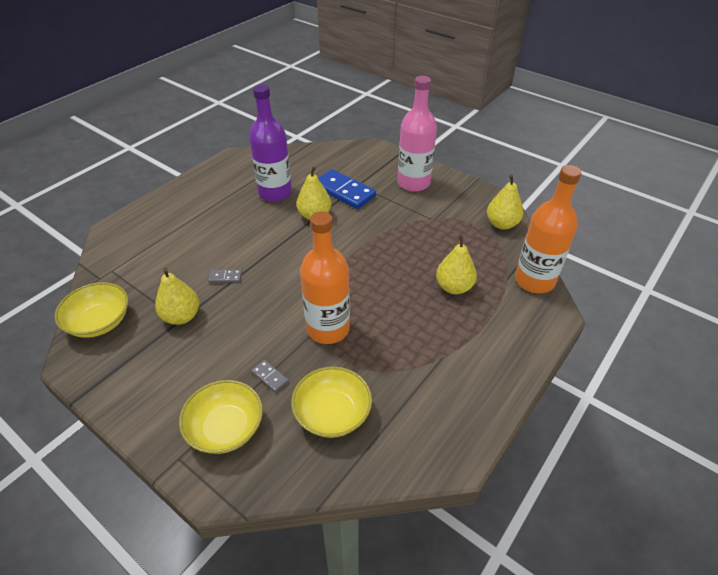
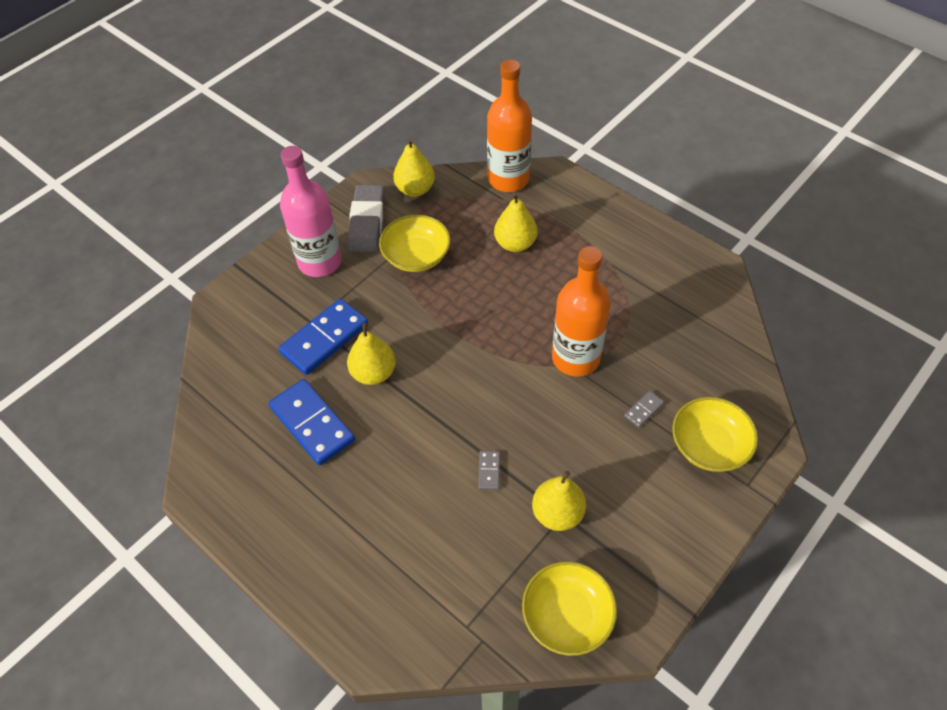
camera: 85 degrees left, 10 degrees up
purple bottle [249,84,292,202] -> blue domino [269,379,355,466]
yellow bowl [291,366,372,438] -> yellow bowl moved to [379,215,450,272]
none -> grey eraser [347,185,385,252]

